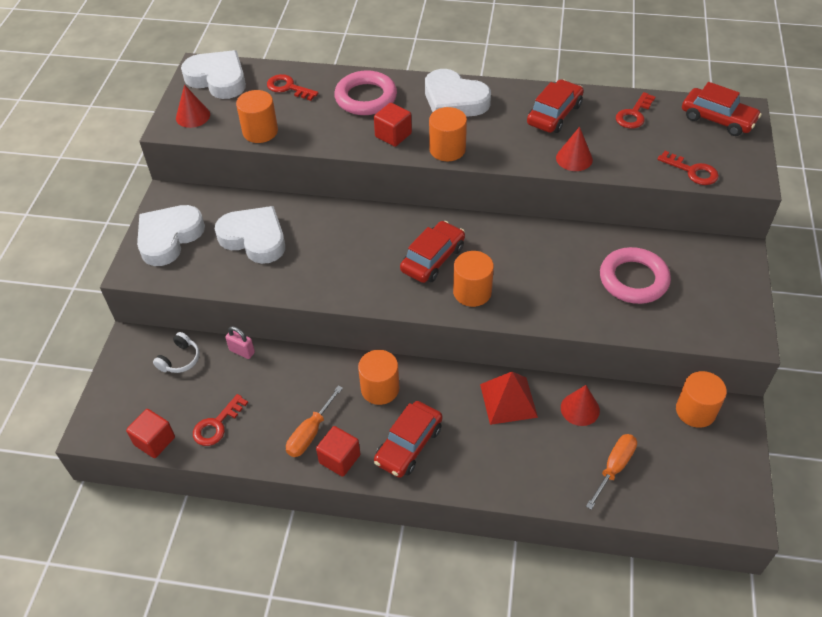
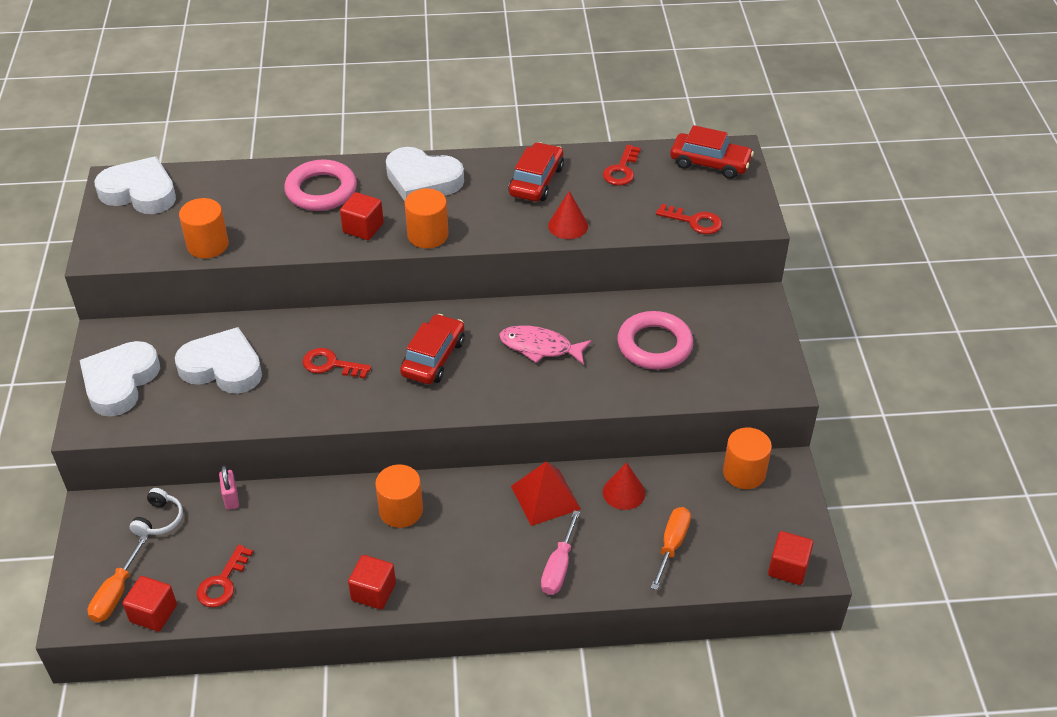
camera: 15 degrees left, 5 degrees down
red cone [176,85,210,128] -> none
pink padlock [225,326,255,359] -> pink padlock turned 60 degrees clockwise [219,465,239,510]
red key [267,74,318,101] -> red key moved to [303,348,371,379]
orange screwdriver [286,385,343,457] -> orange screwdriver moved to [88,535,148,622]
red car [374,401,443,478] -> none
orange cylinder [453,251,494,307] -> none
none -> pink fish [499,325,592,365]
none -> pink screwdriver [541,510,580,595]
none -> red cube [768,531,814,585]

